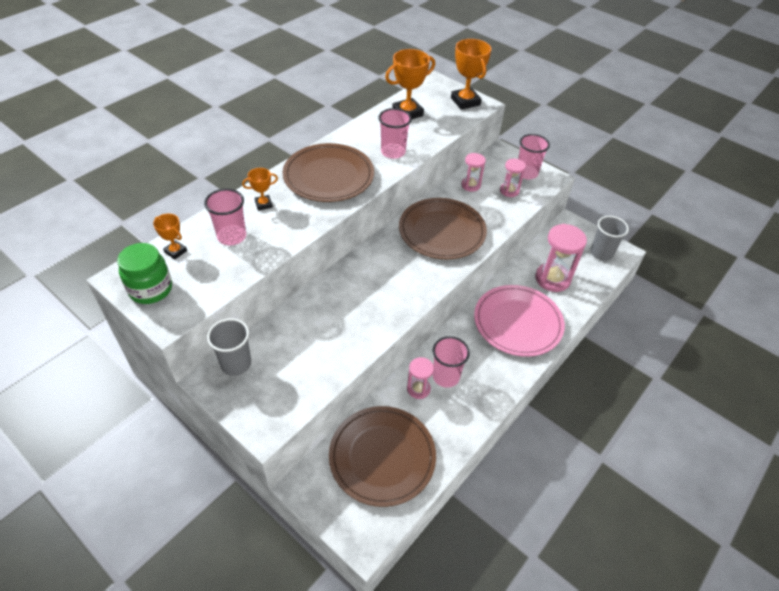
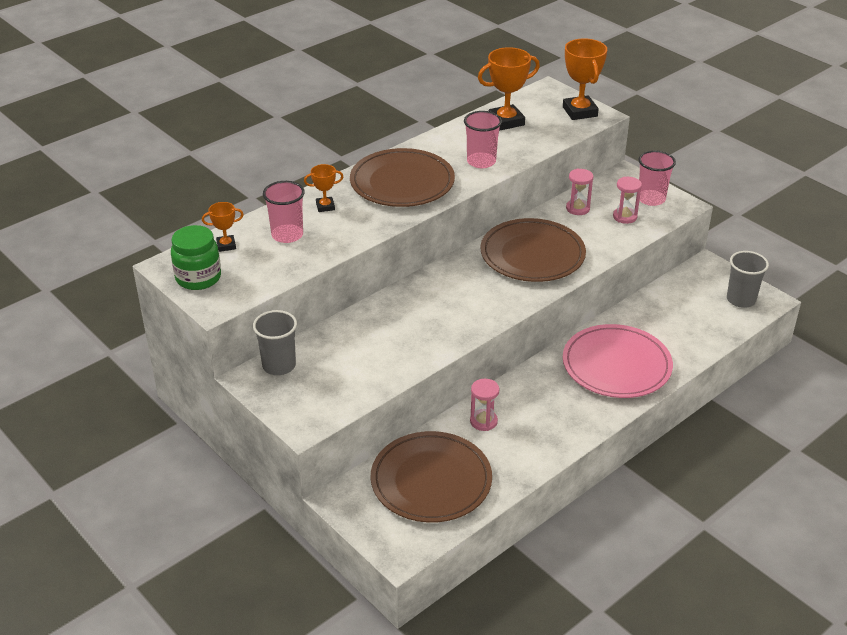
camera: 10 degrees right, 10 degrees down
orange trophy [153,214,187,259] -> orange trophy turned 60 degrees counterclockwise [202,202,244,252]
pink cup [433,336,470,388] -> none
pink hourglass [535,224,587,292] -> none

